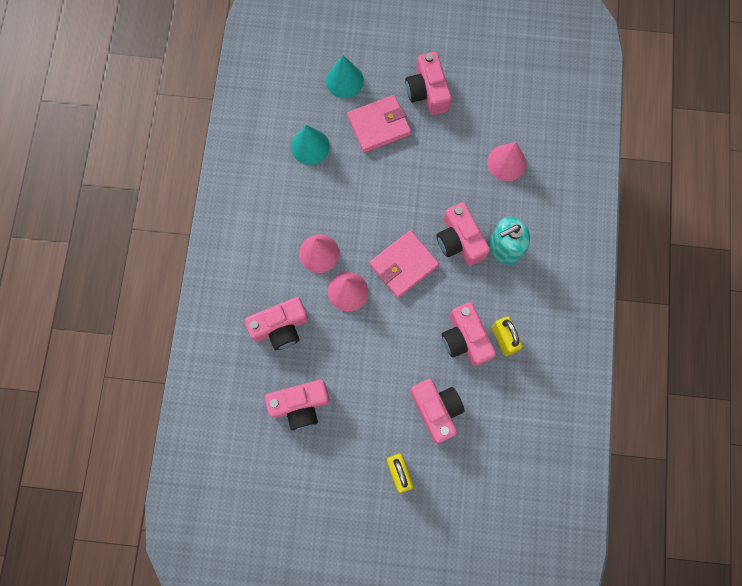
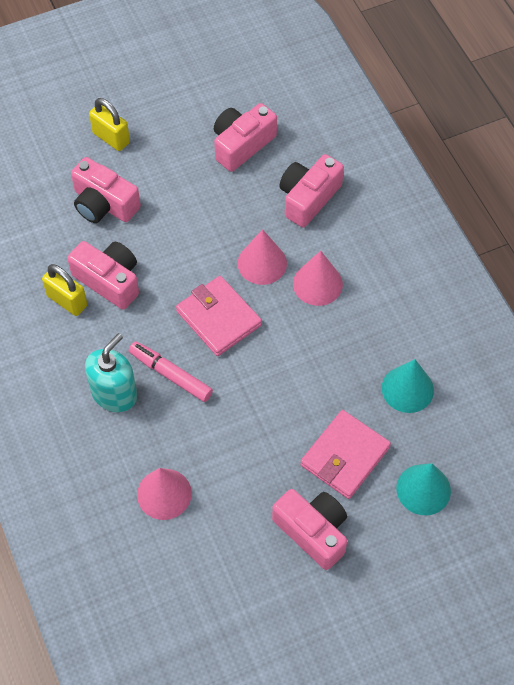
camera: 150 degrees right, 15 degrees down
pink wallet [369,230,439,298] -> pink wallet turned 60 degrees counterclockwise [176,276,262,356]
pink camera [436,202,490,266] -> pink marker [129,341,213,402]

